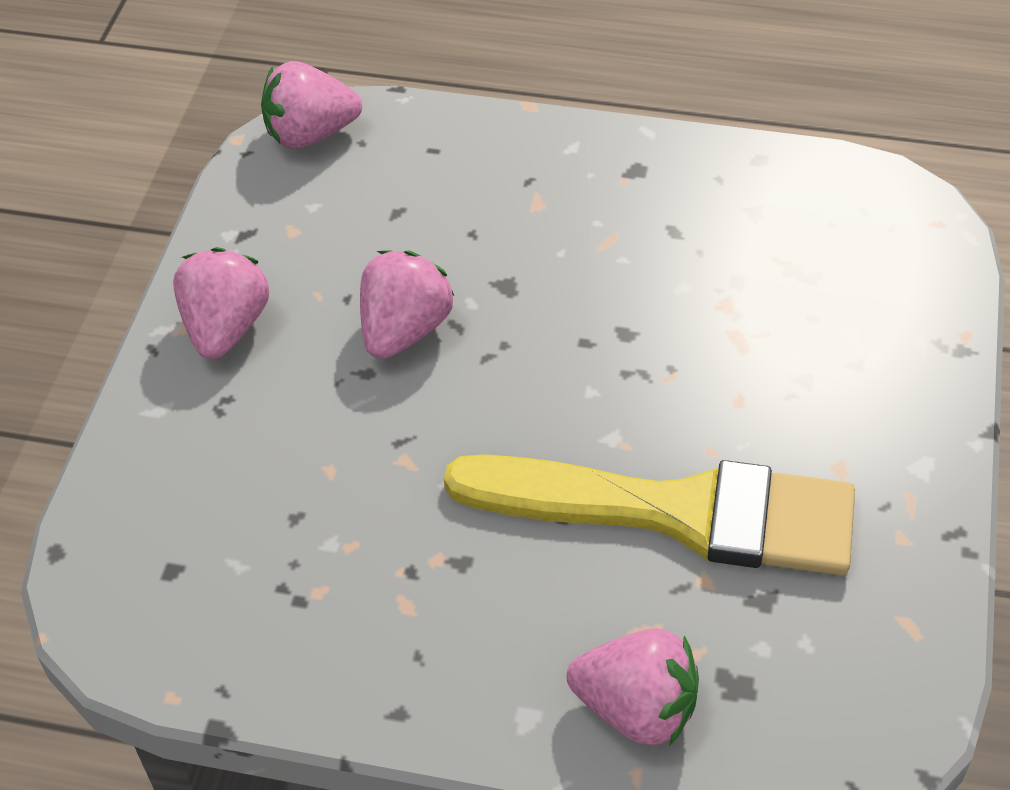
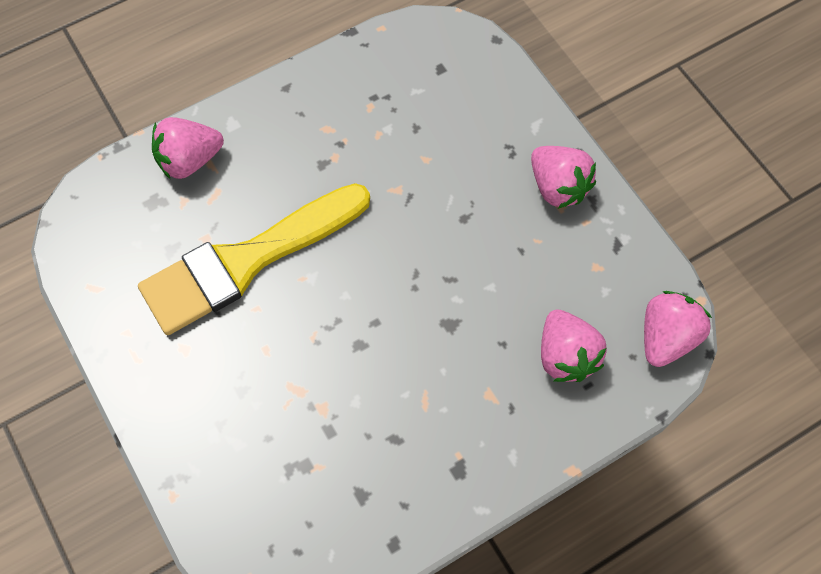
camera: 135 degrees right, 15 degrees up
pink strawberry [360,250,454,359] -> pink strawberry moved to [541,310,607,382]

